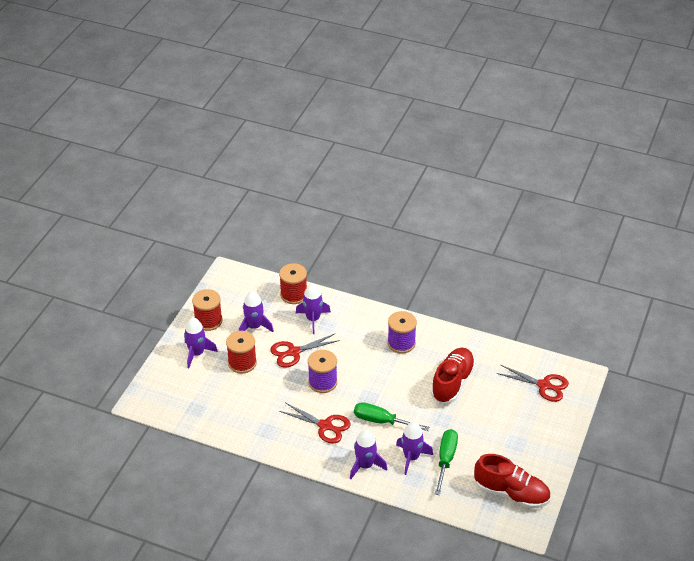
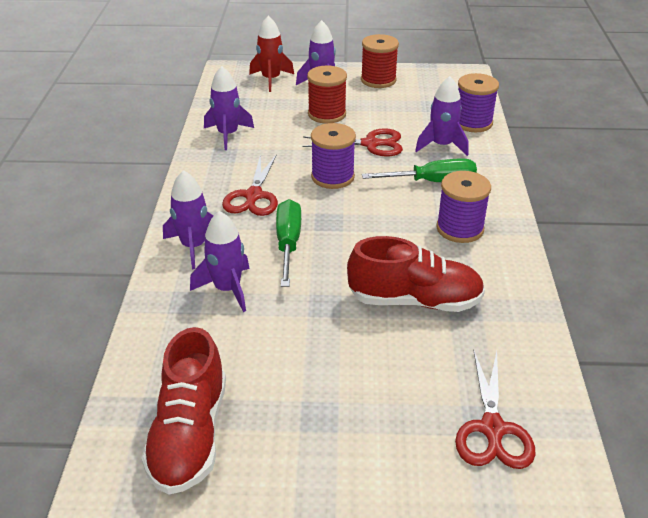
camera: 70 degrees right, 5 degrees down
purple rocket [239,291,274,332] -> purple rocket moved to [204,66,254,150]
red scissors [270,334,340,367] -> red scissors turned 135 degrees clockwise [302,128,403,157]
red spool [279,263,307,304] -> purple spool [458,73,499,132]
green screwdriver [435,429,458,495] -> green screwdriver moved to [362,158,477,182]
none -> red rocket [249,16,294,92]

